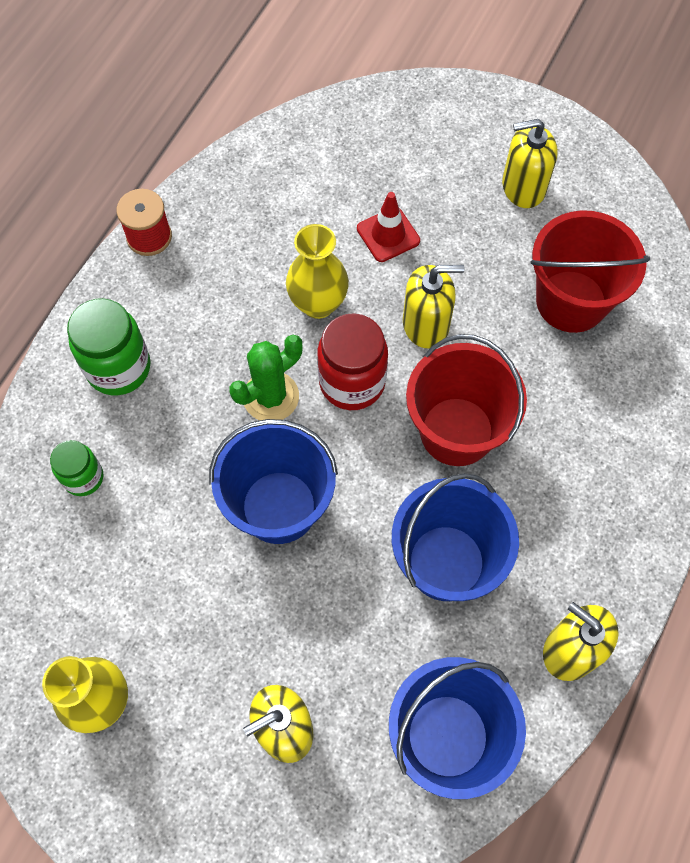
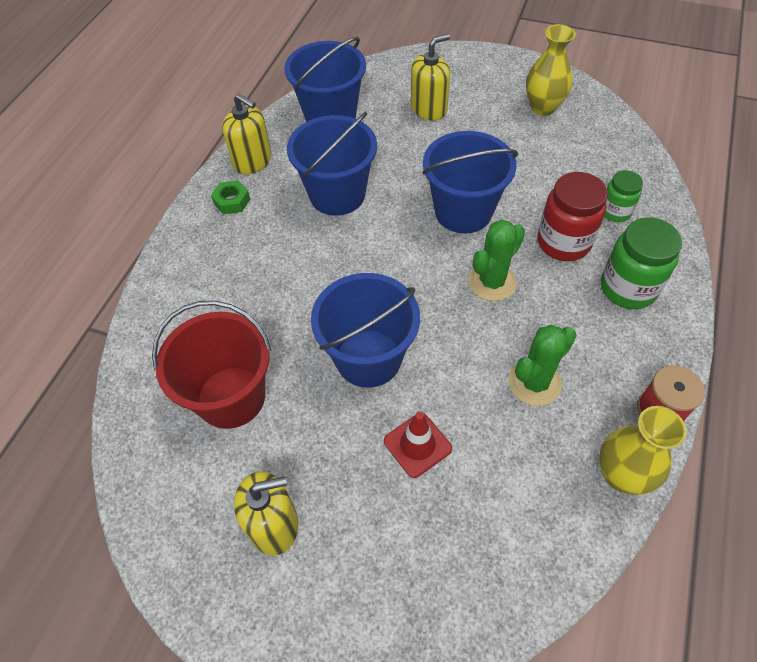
camera: 175 degrees right, 10 degrees down
yellow vase [286,224,349,319] -> yellow vase moved to [599,406,687,495]
red jar [317,313,388,410] -> red jar moved to [537,172,608,261]
yellow soap dispenser [403,265,464,348] -> blue bucket [311,273,420,387]
red bucket [406,334,527,466] -> none
none -> green nut [211,180,250,214]
none -> green cactus [508,325,577,406]

